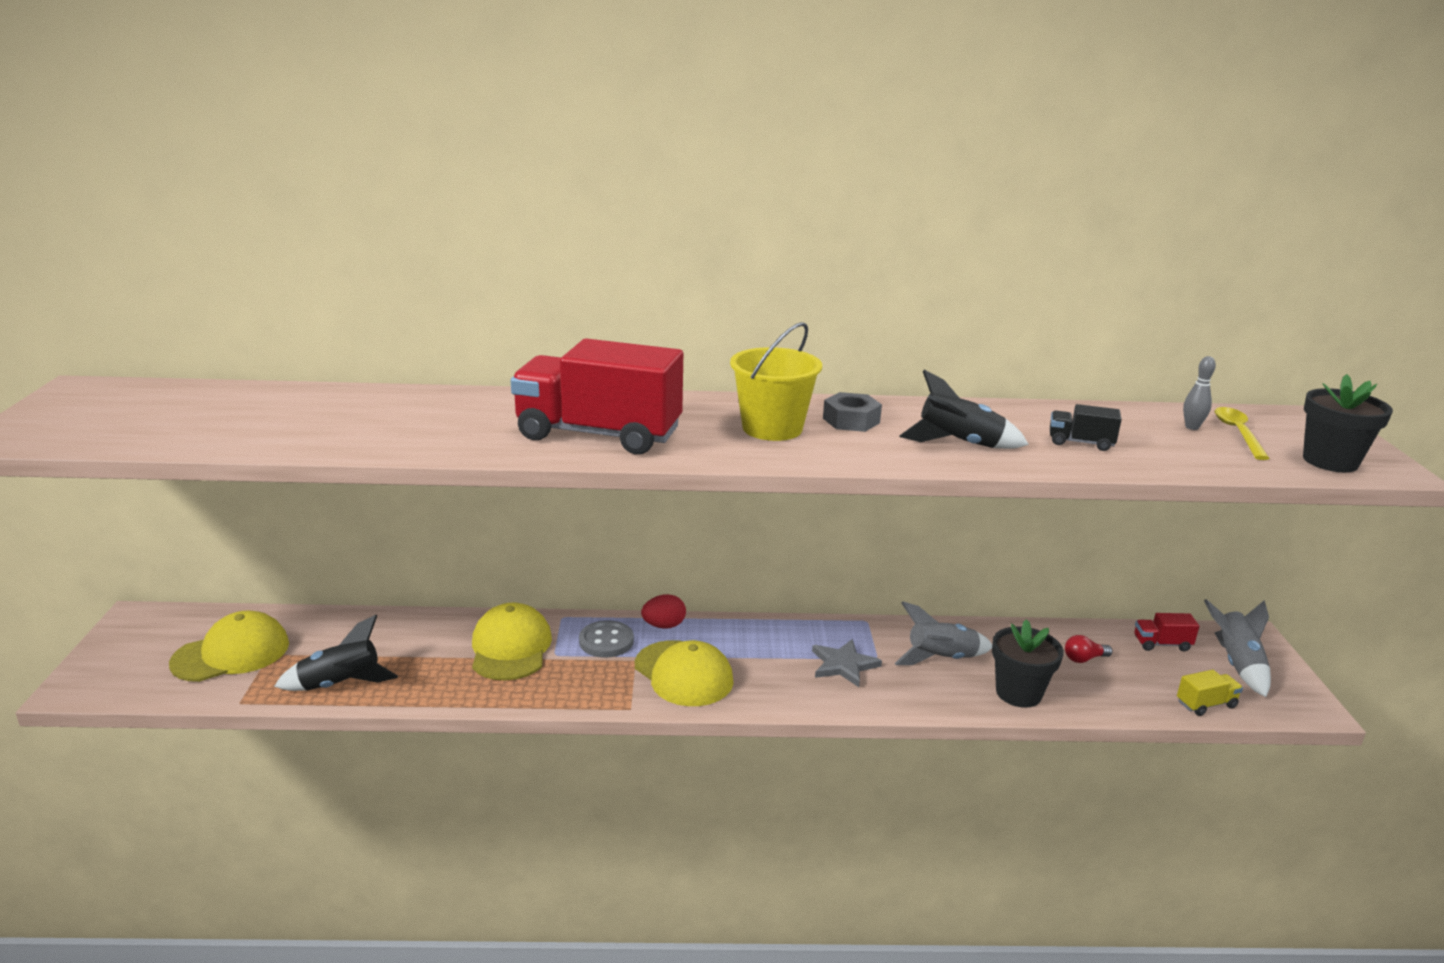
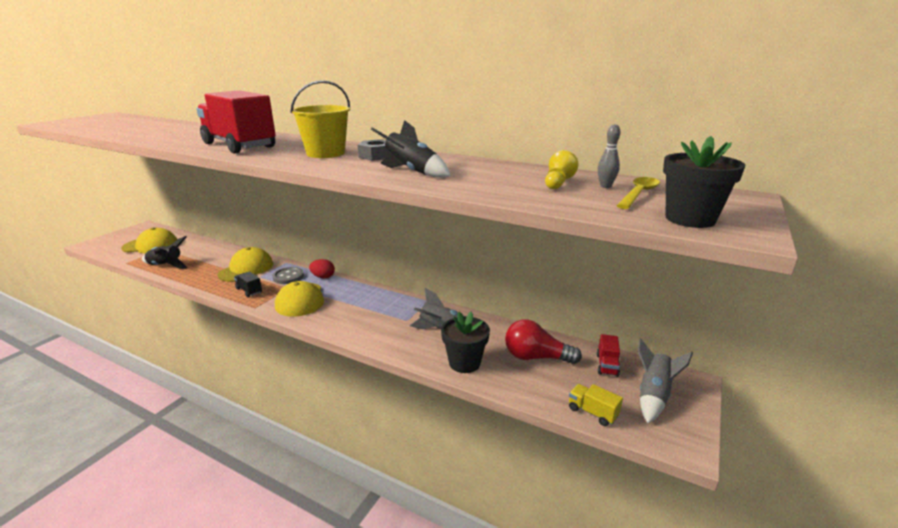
camera: 30 degrees right, 0 degrees up
grey star [812,639,882,687] -> none
black truck [1050,404,1122,451] -> black truck moved to [234,271,262,297]
red light bulb [1065,635,1112,663] -> red light bulb [505,319,582,364], size x1.98
red truck [1134,613,1199,651] -> red truck turned 105 degrees counterclockwise [597,334,620,377]
yellow truck [1177,670,1243,716] -> yellow truck turned 150 degrees counterclockwise [569,384,623,426]
none -> yellow pawn [545,150,579,189]

